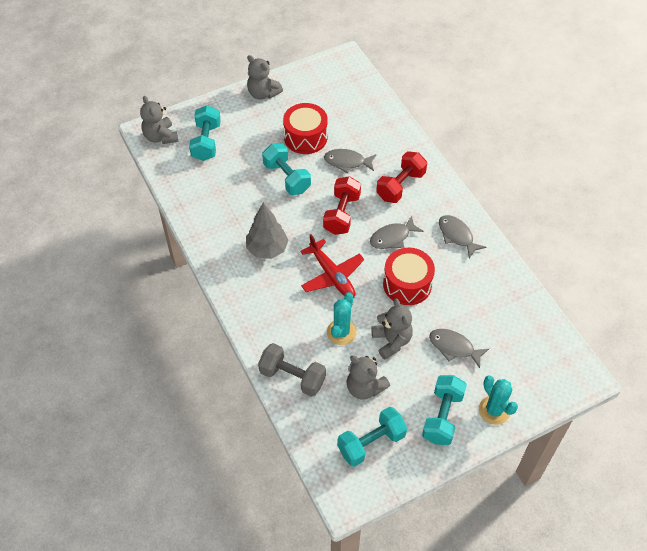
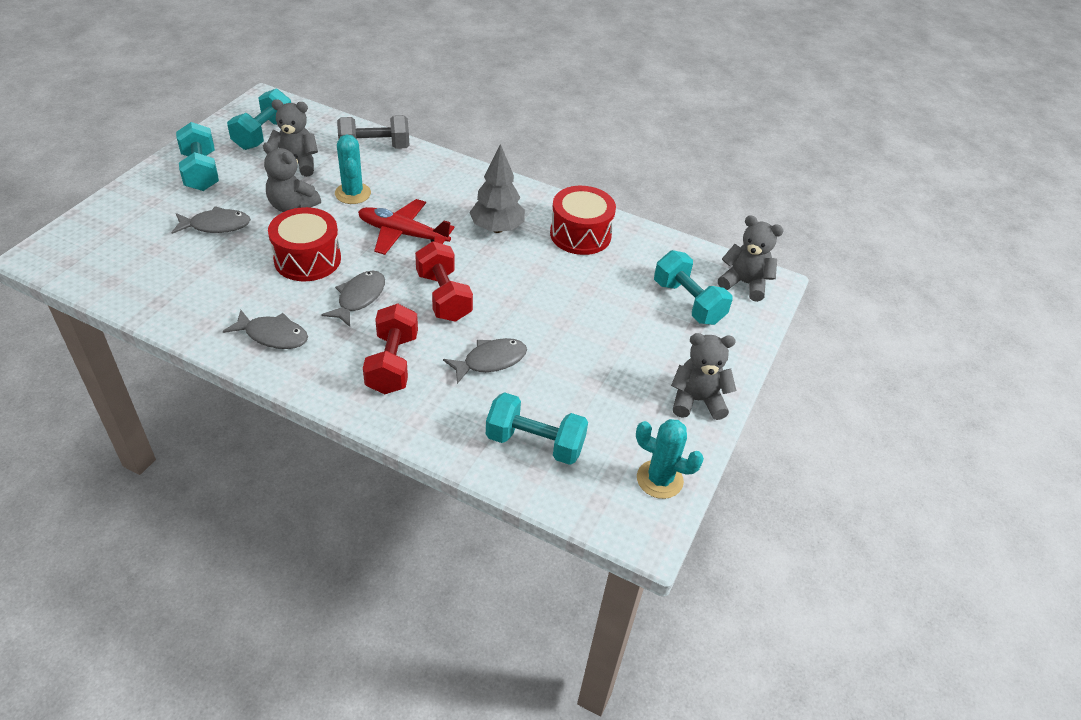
camera: 140 degrees right, 10 degrees down
turquoise dumbbell [262,143,311,195] -> turquoise dumbbell moved to [486,392,588,465]
red drum [283,103,328,154] -> red drum moved to [550,186,616,255]
turquoise cactus [479,376,518,425] -> turquoise cactus moved to [636,419,704,499]

